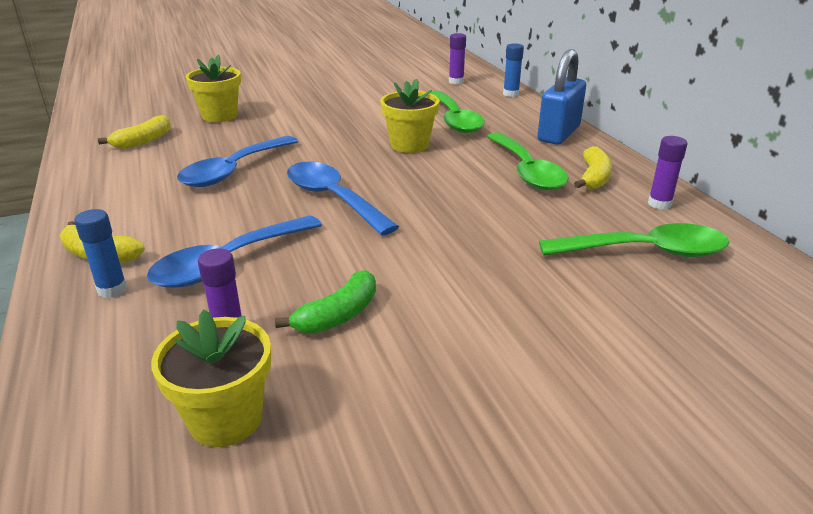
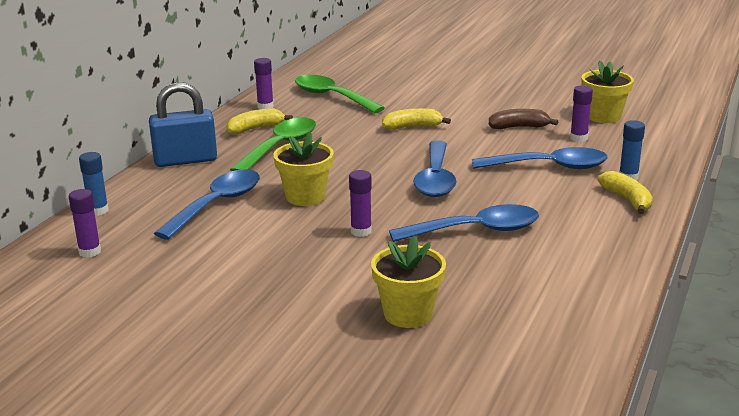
camera: 135 degrees left, 5 degrees down
yellow banana [98,115,171,149] -> yellow banana moved to [382,108,451,130]
green banana [275,270,376,334] -> brown banana [489,109,558,129]
green spoon [430,91,485,133] -> blue spoon [154,169,260,240]
none -> purple glue stick [349,170,372,237]

